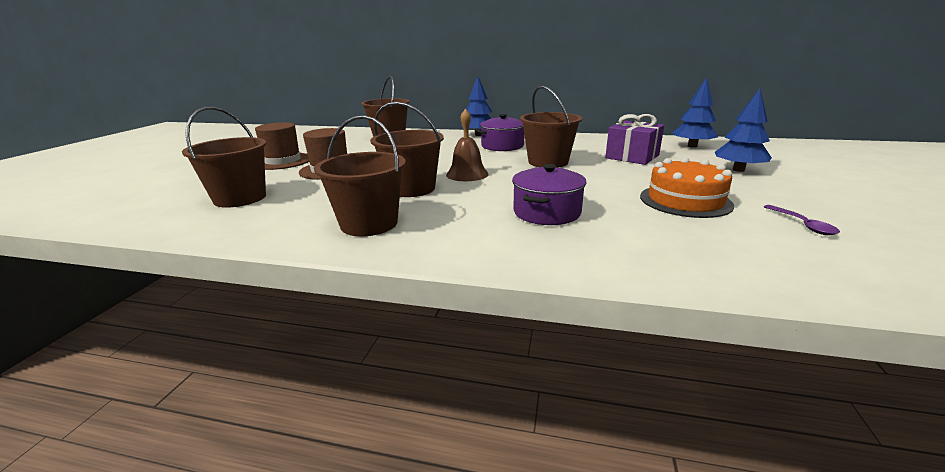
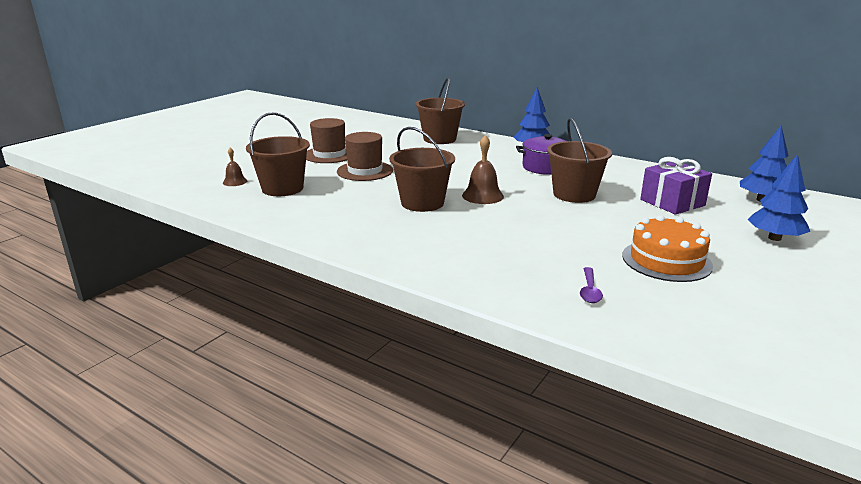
camera: 20 degrees right, 0 degrees up
brown bucket [314,115,406,237] -> none
purple pot [512,164,587,225] -> none
purple spoon [764,205,840,235] -> purple spoon moved to [580,267,603,303]
none -> brown bell [223,148,247,186]

